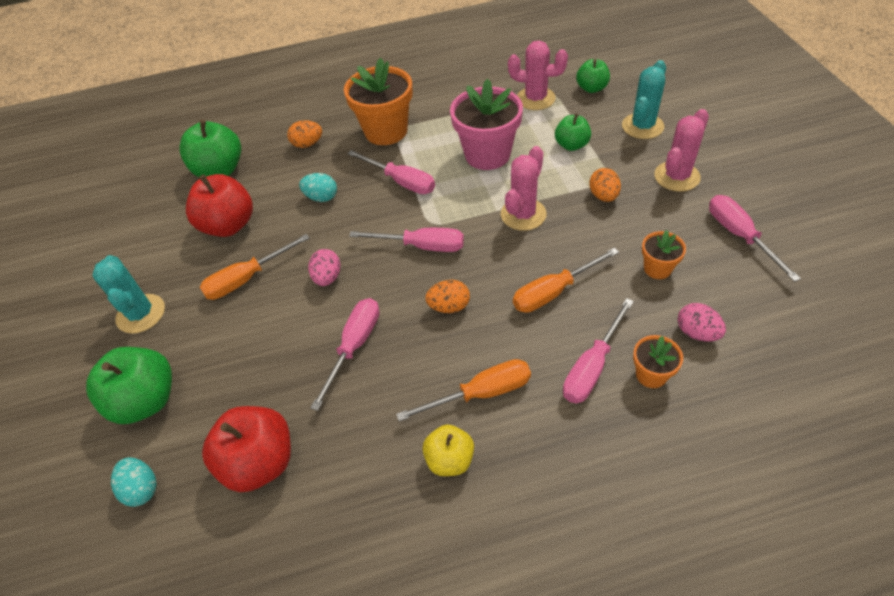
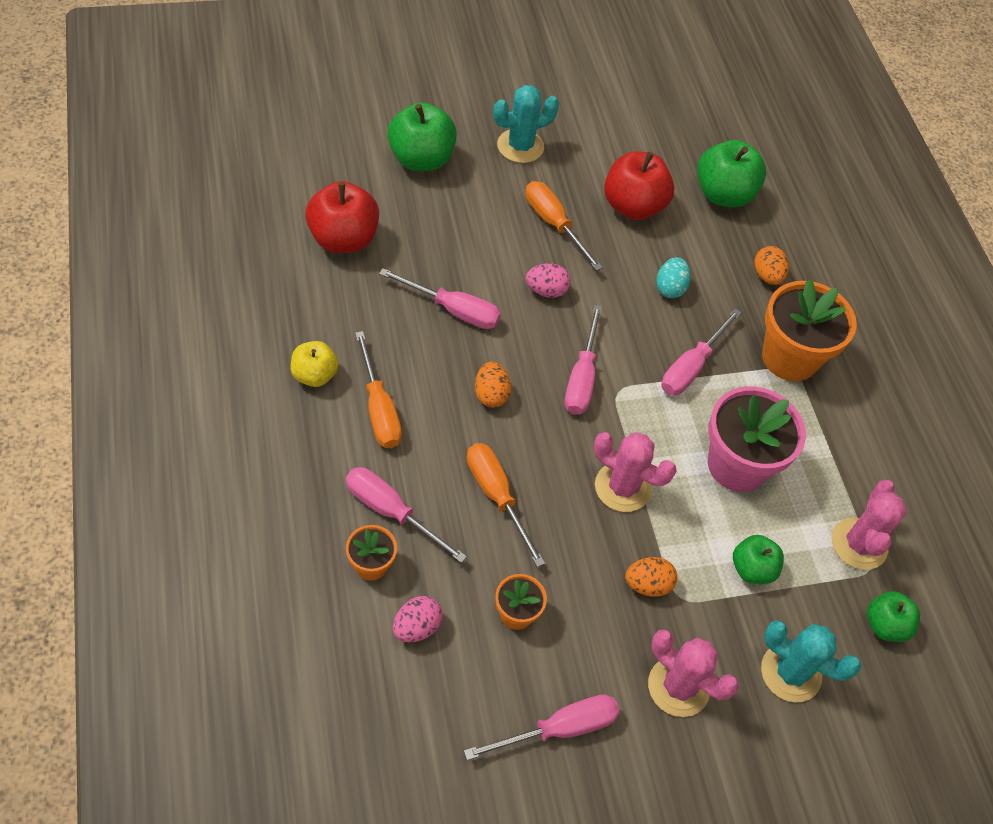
camera: 80 degrees right, 5 degrees up
turquoise egg [111,457,157,507] -> none

